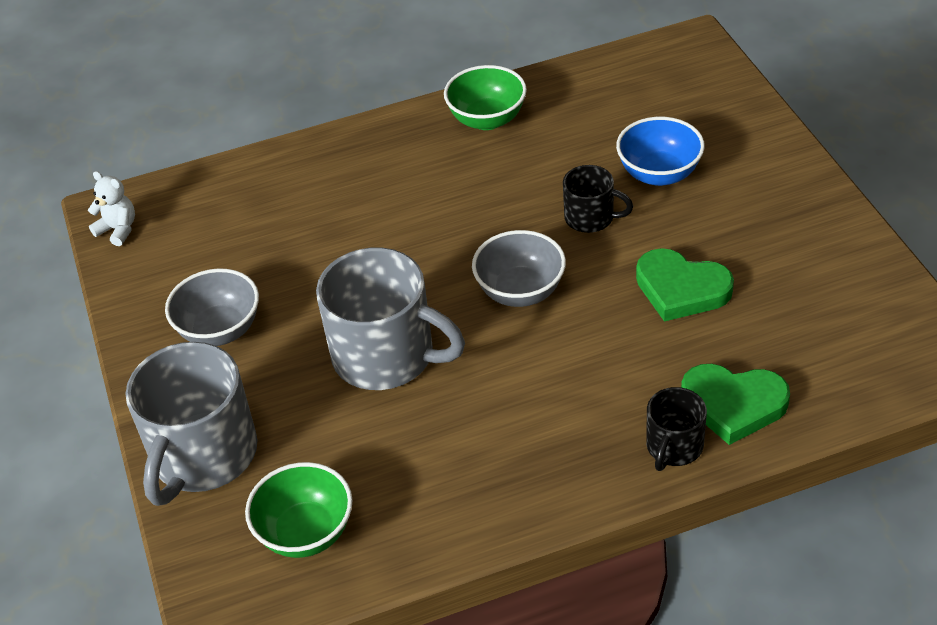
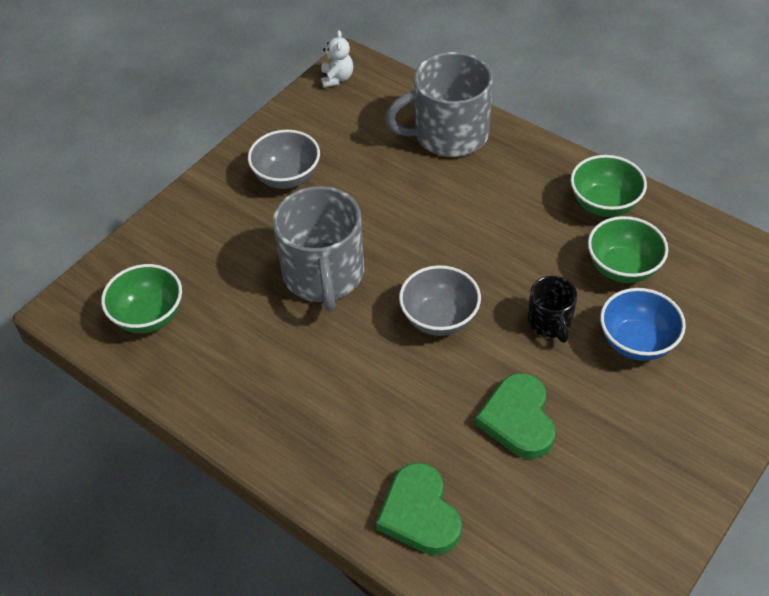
camera: 55 degrees right, 5 degrees up
grey mug [126,342,258,506] -> grey mug moved to [385,52,493,157]
black mug [646,387,707,471] -> none
none -> green bowl [588,216,668,283]

